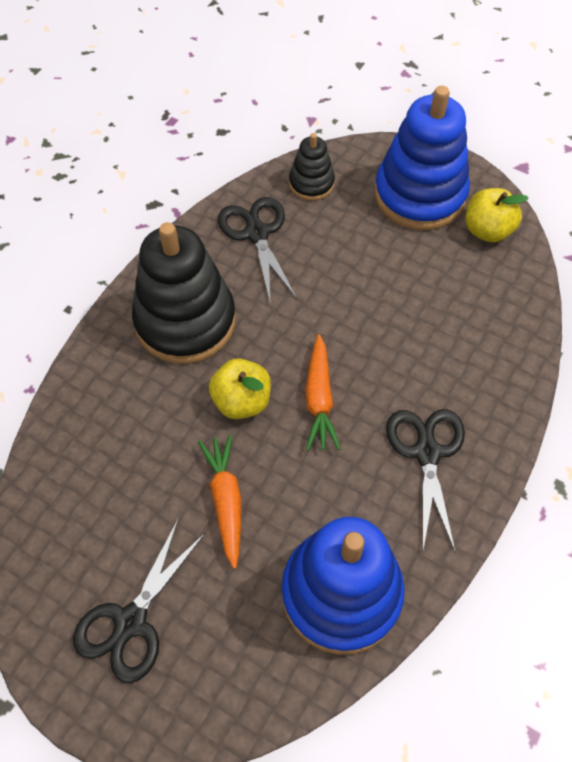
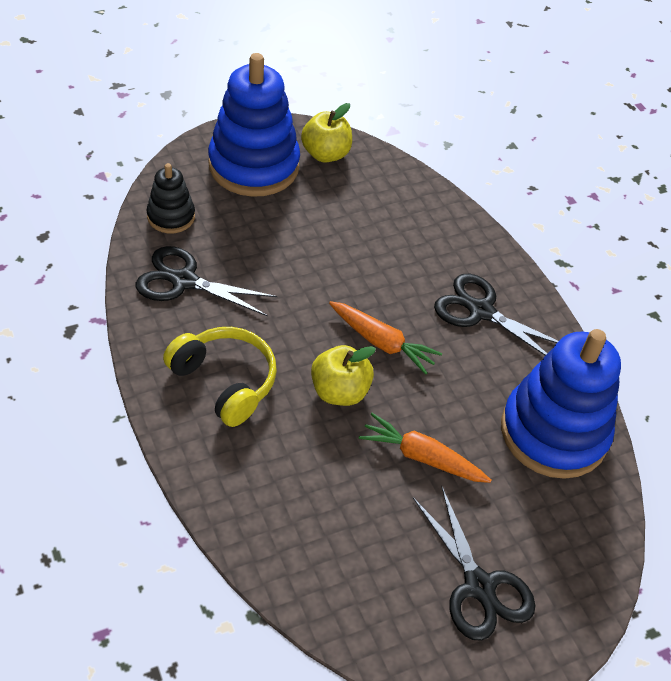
camera: 60 degrees left, 10 degrees down
black stacking toy [132,222,236,364] -> yellow headphones [163,327,277,427]

